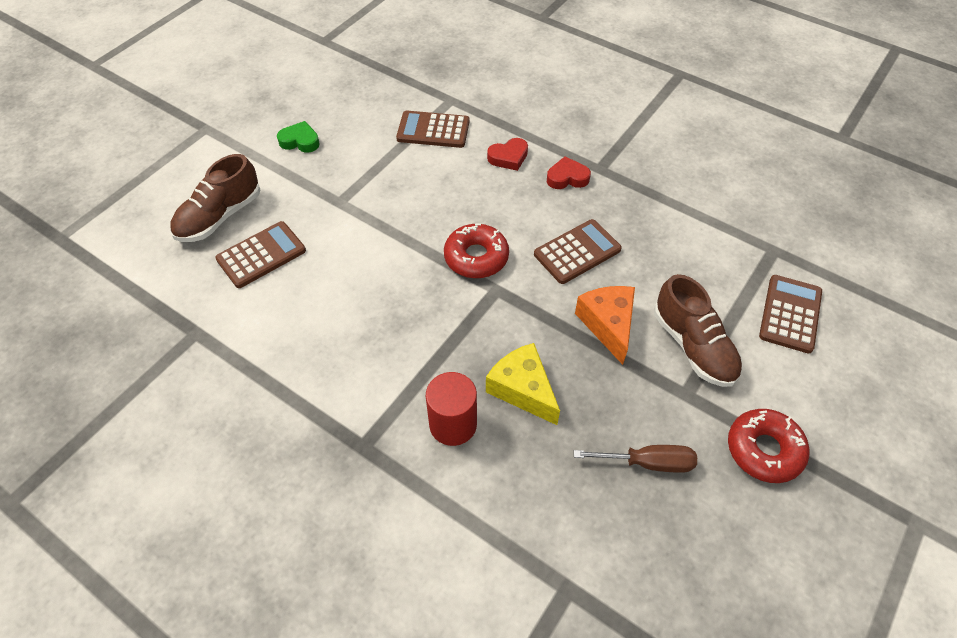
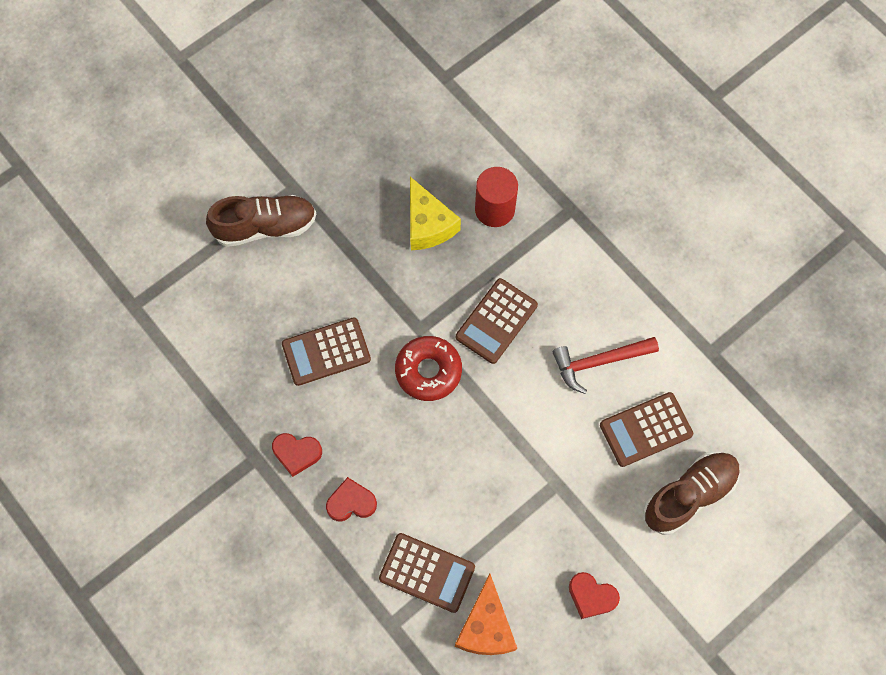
camera: 165 degrees left, 15 degrees up
green heart [277,121,320,153] -> red heart [569,572,620,619]
brown screwdriver [574,445,697,473] -> none
orange cheese [575,286,635,365] -> orange cheese moved to [455,574,517,655]
brown shoe [654,274,742,387] -> brown shoe turned 90 degrees clockwise [206,195,316,247]
red donut [728,409,809,483] -> none
brown calculator [759,275,822,353] -> brown calculator moved to [456,278,538,364]
none -> red hammer [552,337,659,394]

